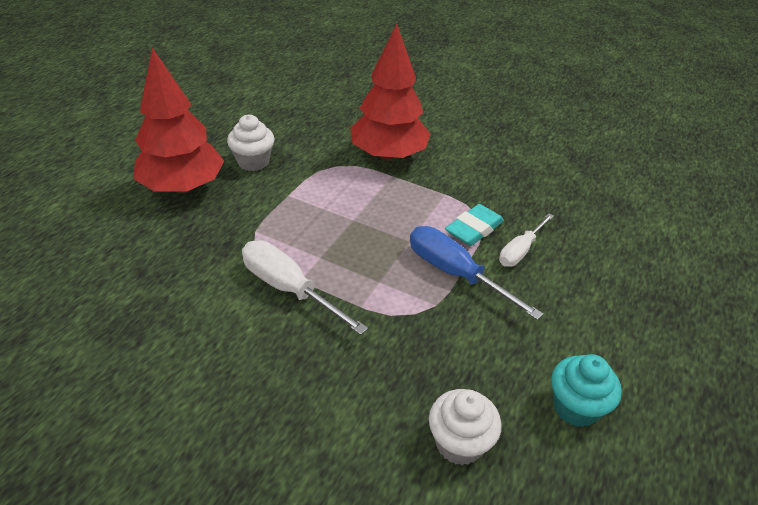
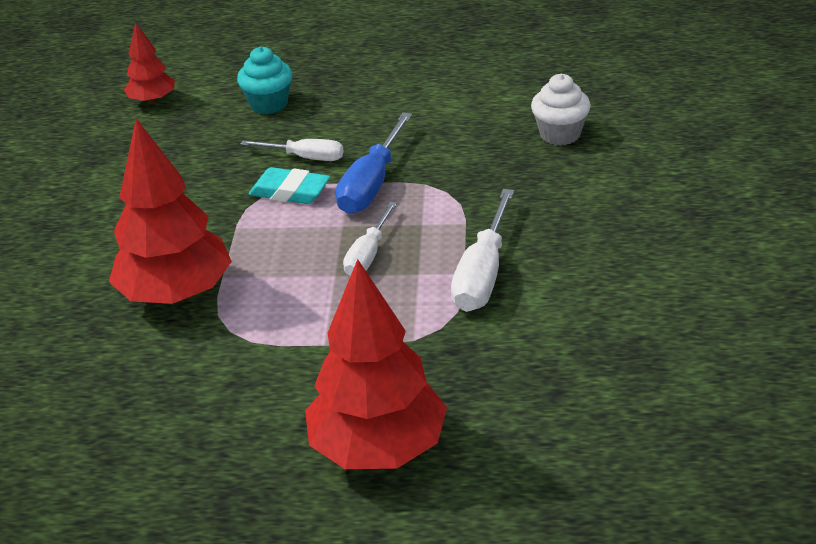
camera: 110 degrees left, 5 degrees down
white cupcake [227,115,274,171] -> none
turquoise cupcake [552,354,622,427] -> turquoise cupcake moved to [237,46,292,114]
none -> red tree [124,22,175,104]
none -> white screwdriver [343,202,397,276]

